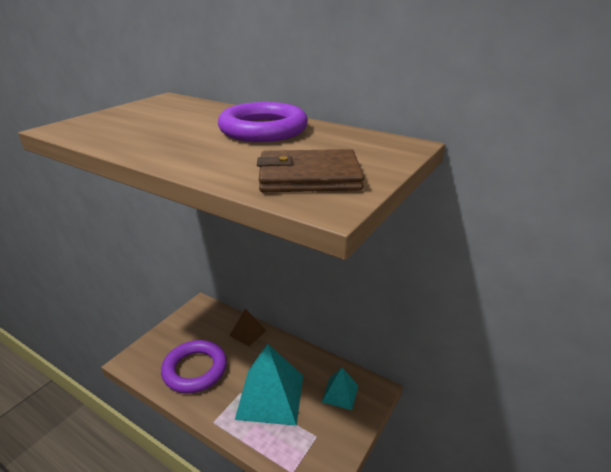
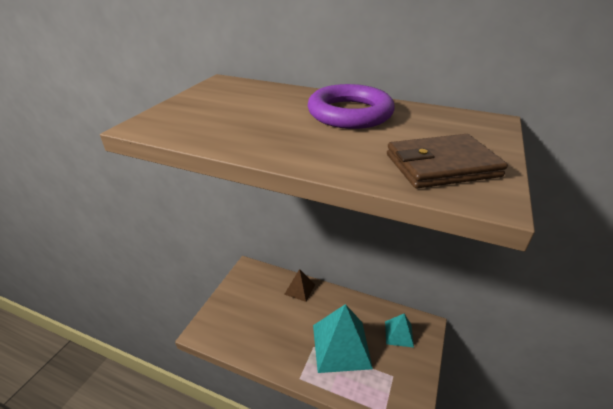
camera: 10 degrees left, 5 degrees up
purple ring [161,340,227,393] -> none

